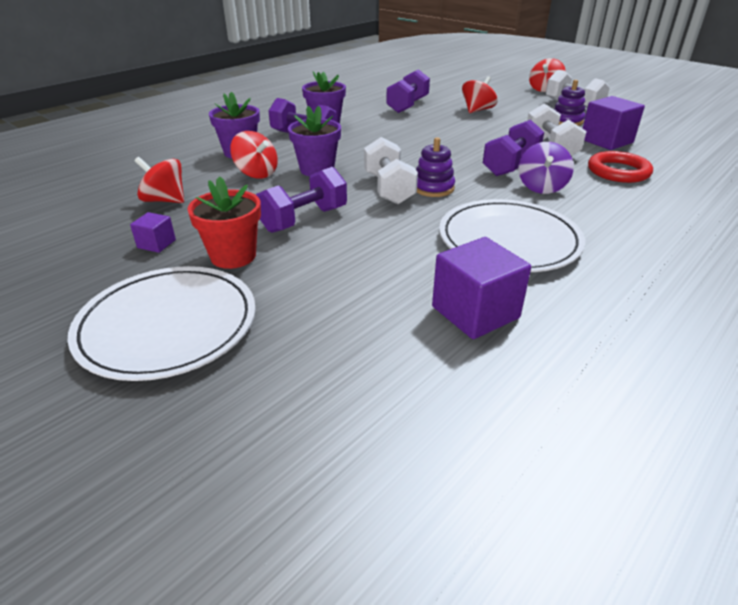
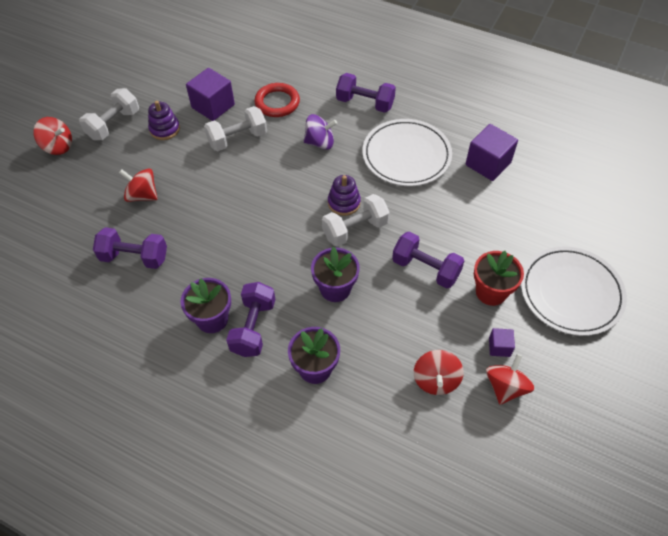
camera: 105 degrees left, 20 degrees up
red spinning top [230,131,278,179] -> red spinning top moved to [486,354,534,405]
purple dumbbell [483,120,544,176] -> purple dumbbell moved to [336,73,396,113]

